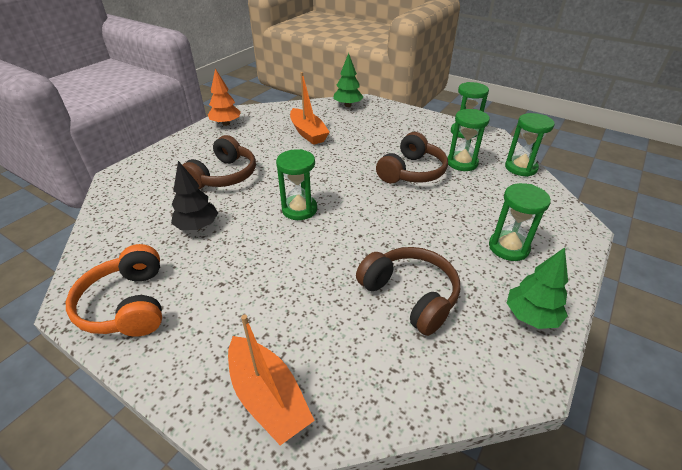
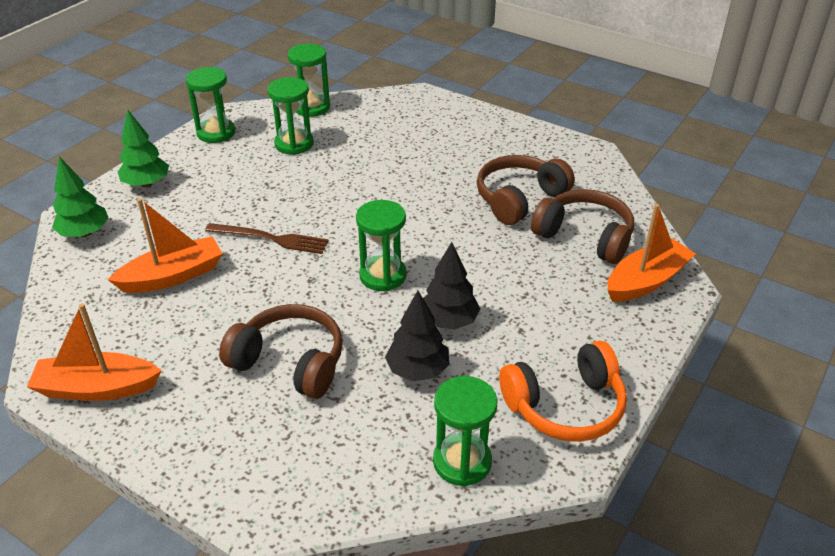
camera: 90 degrees left, 0 degrees up
orange tree [208,69,241,126] -> orange boat [27,303,162,401]
brown headphones [376,132,448,183] -> brown headphones moved to [531,189,634,264]
green hourglass [489,183,551,261] -> green hourglass moved to [433,376,497,487]
green tree [507,247,568,329] -> green tree moved to [118,109,169,187]
none -> brown fork [205,223,329,254]
none -> black tree [423,242,480,330]

